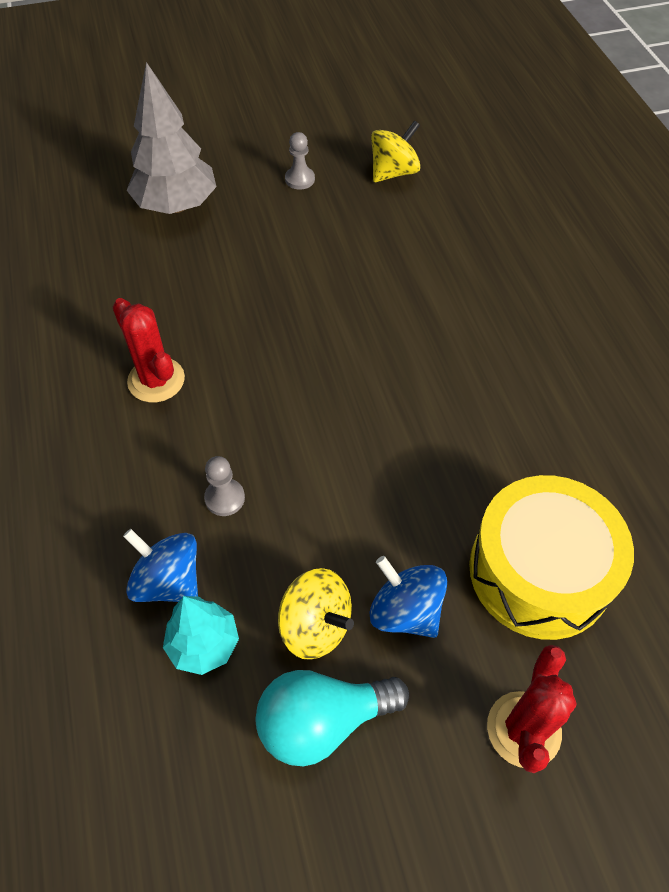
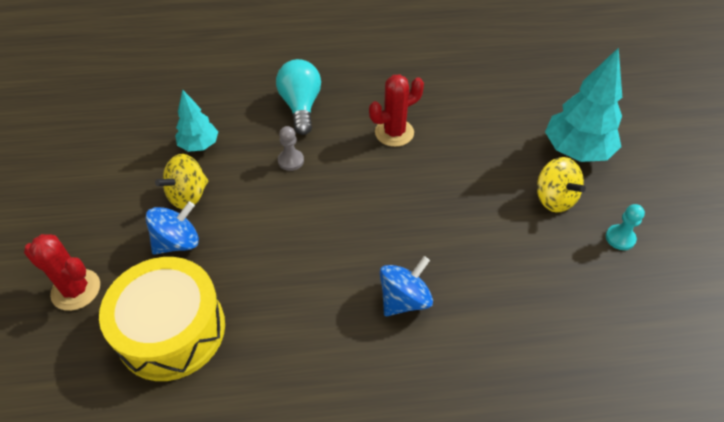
camera: 100 degrees right, 5 degrees down
blue spinning top [123,529,198,602] -> blue spinning top moved to [380,256,433,316]
grey tree [127,62,216,214] -> turquoise tree [545,47,622,162]
turquoise light bulb [256,670,409,766] -> turquoise light bulb moved to [276,59,321,135]
grey pawn [285,132,315,190] -> turquoise pawn [606,204,645,250]
yellow spinning top [371,121,421,182] -> yellow spinning top moved to [537,157,586,213]

